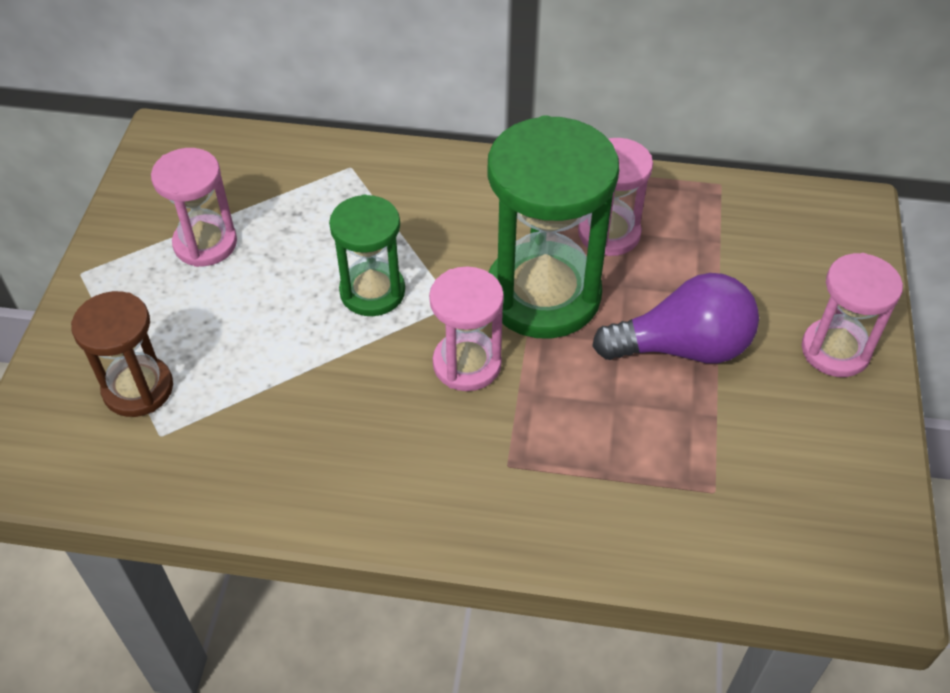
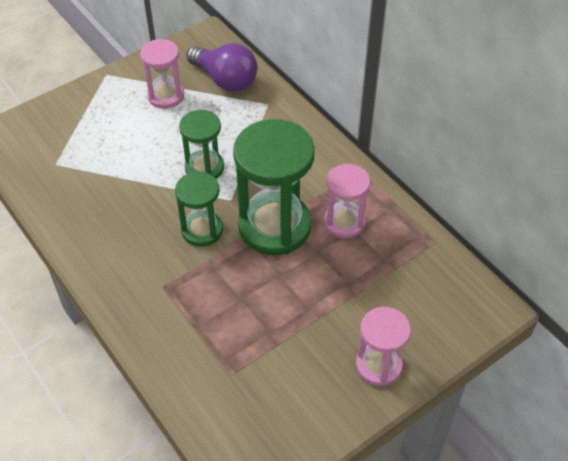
camera: 45 degrees right, 0 degrees up
brown hourglass [71,291,173,417] -> none
pink hourglass [429,267,504,391] -> green hourglass [175,171,223,247]
purple light bulb [592,273,759,363] -> purple light bulb moved to [187,43,257,92]

